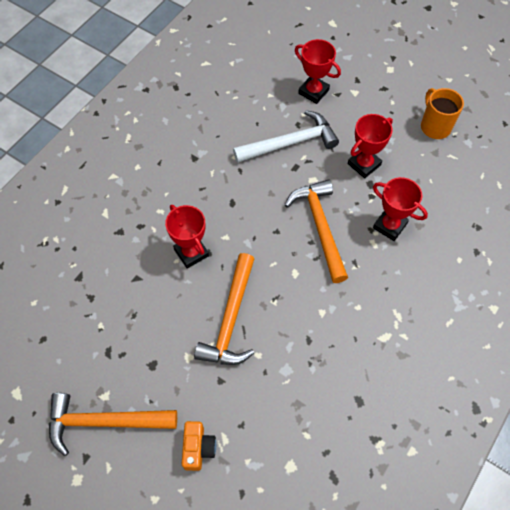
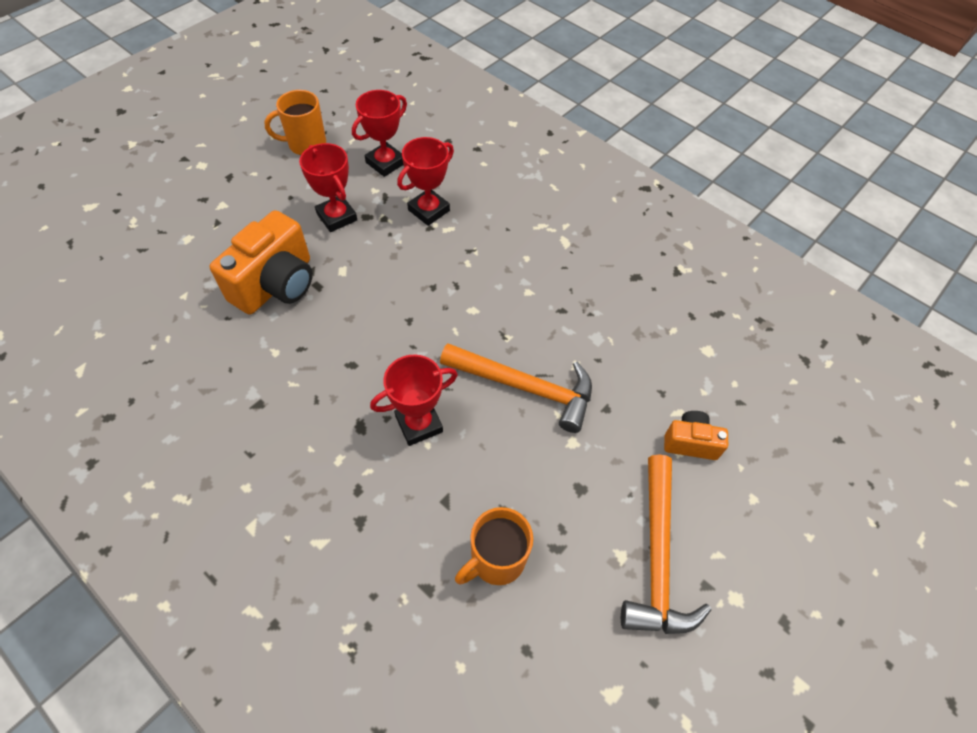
camera: 85 degrees left, 5 degrees down
white hammer [233,110,339,163] -> orange camera [210,210,313,314]
orange hammer [285,179,348,283] -> none
red trophy [295,39,341,104] -> red trophy moved to [352,90,407,177]
none -> orange mug [455,507,533,585]

